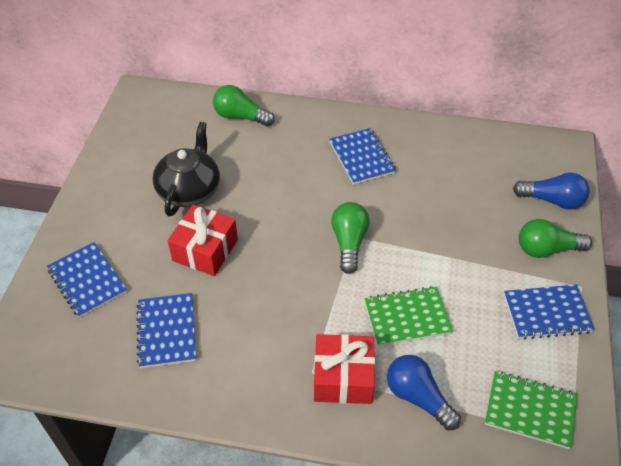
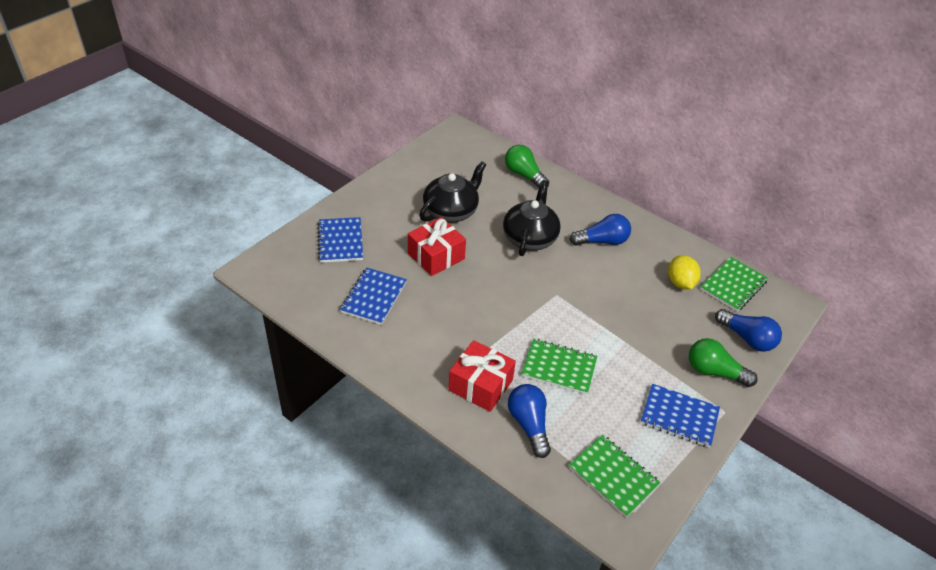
camera: 25 degrees right, 5 degrees down
blue notebook [329,128,396,185] -> blue light bulb [570,214,631,246]
green light bulb [331,202,370,274] -> none
none -> black teapot [503,180,561,256]
none -> yellow lemon [668,255,701,289]
none -> green notebook [700,257,768,312]

